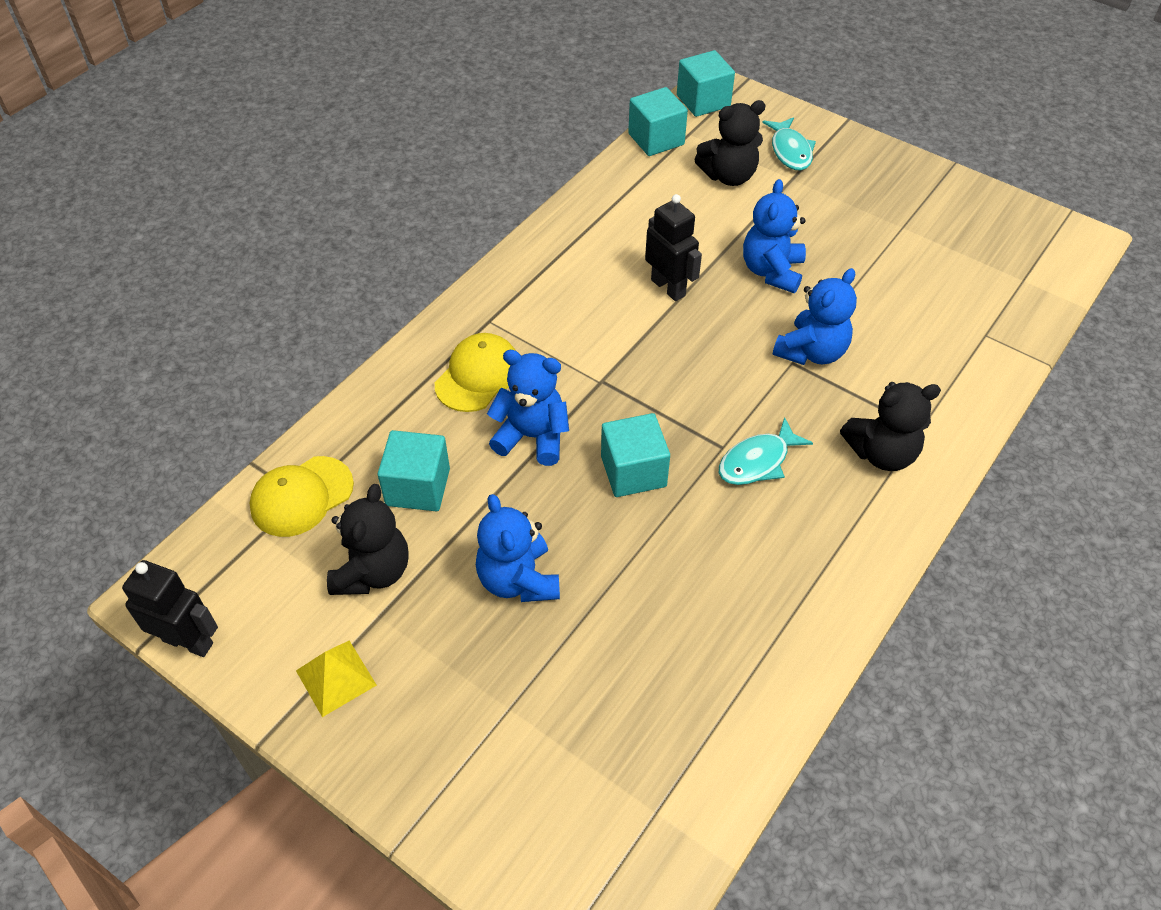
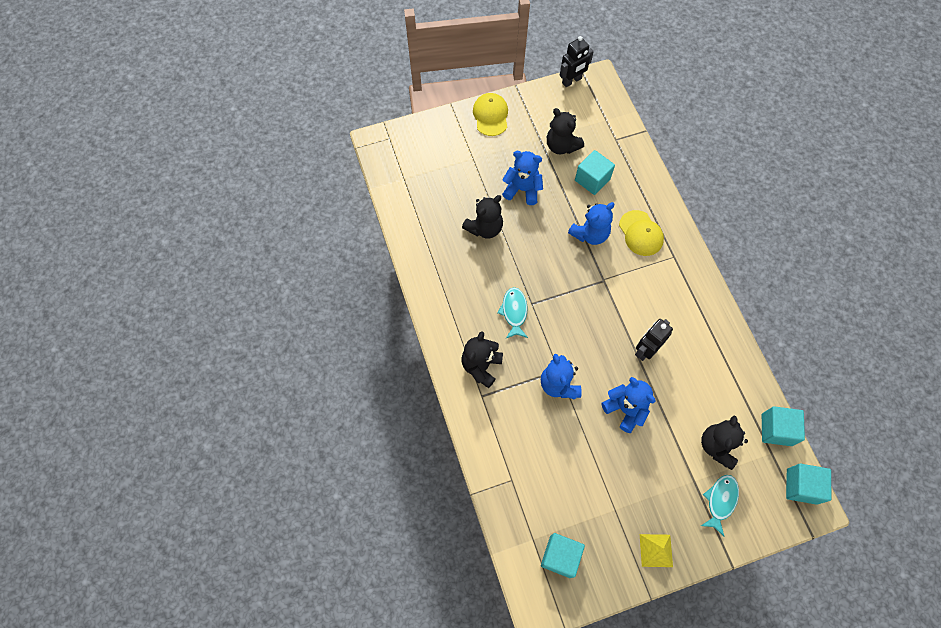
camera: 125 degrees right, 15 degrees up
yellow cap [250,456,354,537] -> yellow cap moved to [473,93,508,136]
yellow pyramid [296,640,377,717] -> yellow pyramid moved to [640,534,673,567]
turquoise cube [601,413,670,497] -> turquoise cube moved to [541,533,585,578]
black robot [645,194,702,301] -> black robot turned 135 degrees clockwise [635,319,673,361]
turquoise fish [762,117,816,170] -> turquoise fish turned 90 degrees clockwise [701,475,739,537]
none -> black teddy bear [462,195,503,239]

